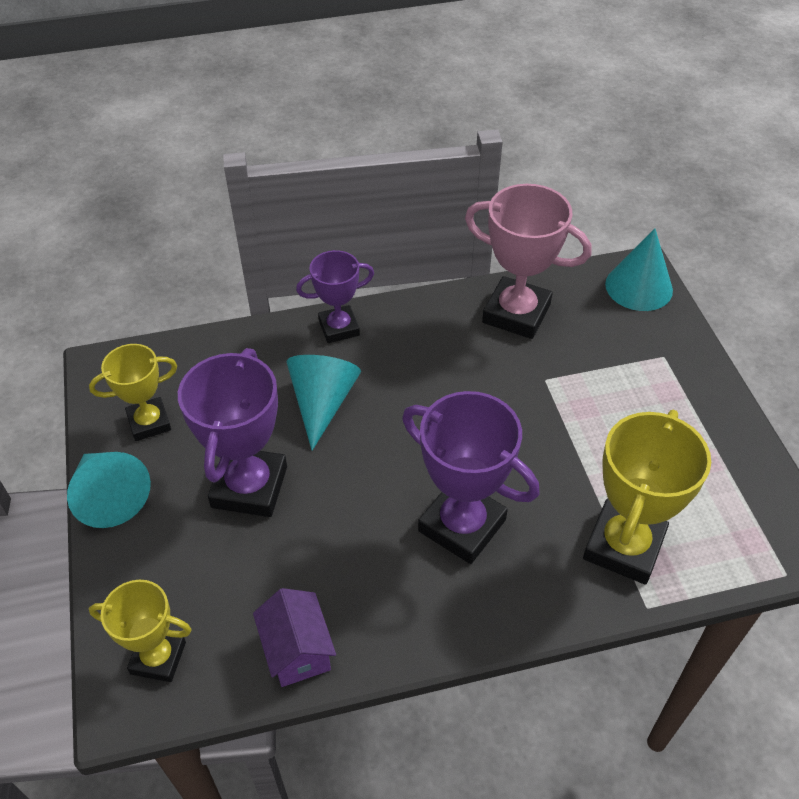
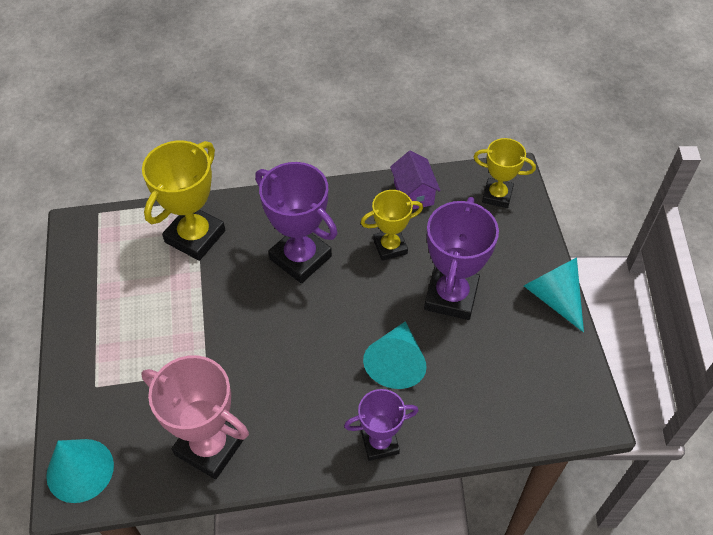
camera: 175 degrees left, 5 degrees up
yellow trophy [89,344,177,441] -> yellow trophy moved to [361,190,423,261]

